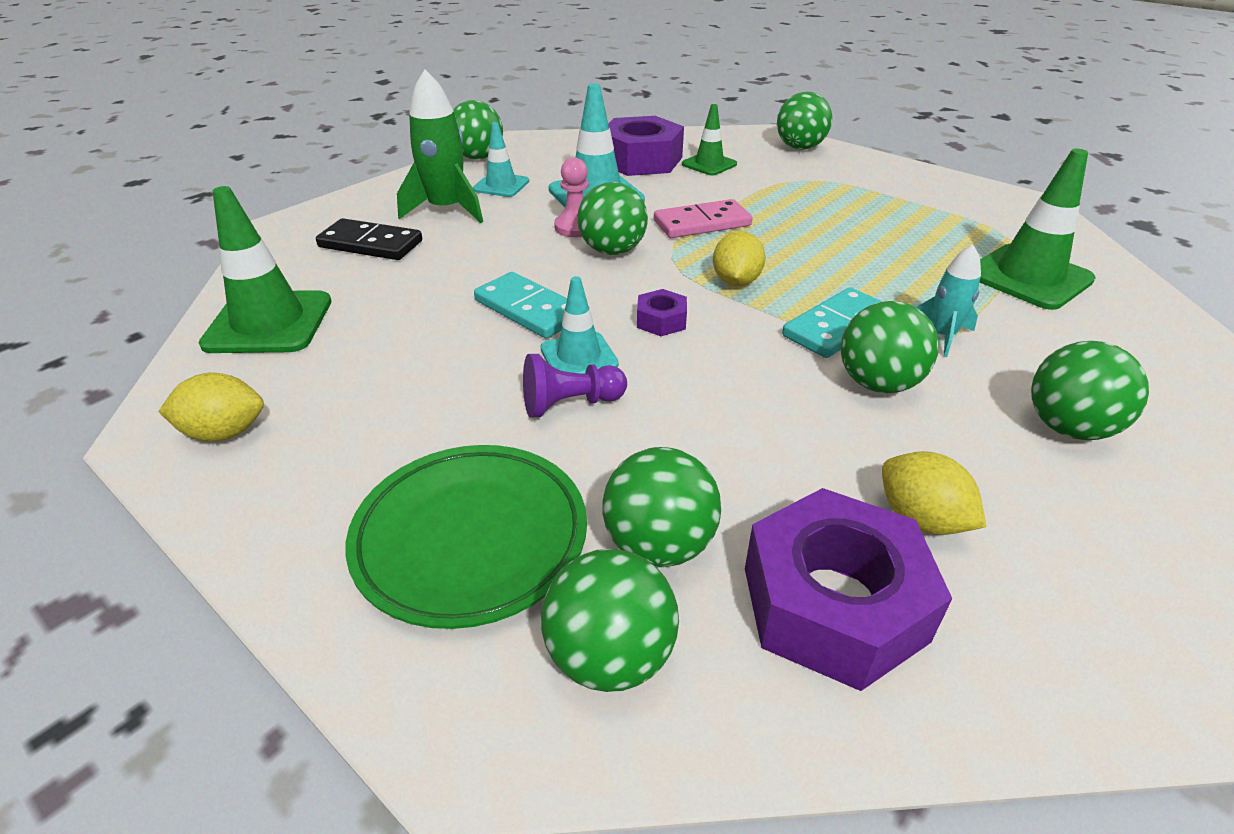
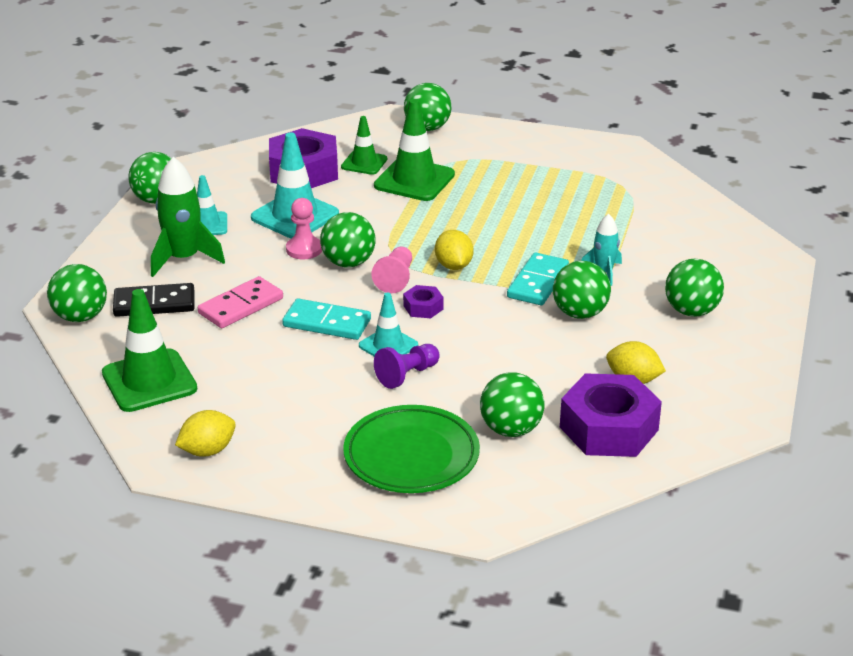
camera: 25 degrees left, 5 degrees down
green ball [541,549,679,692] -> green ball moved to [47,264,107,322]
pink domino [654,199,752,238] -> pink domino moved to [198,276,283,328]
green traffic cone [980,149,1096,310] -> green traffic cone moved to [374,99,455,201]
none -> pink pawn [371,246,412,293]

